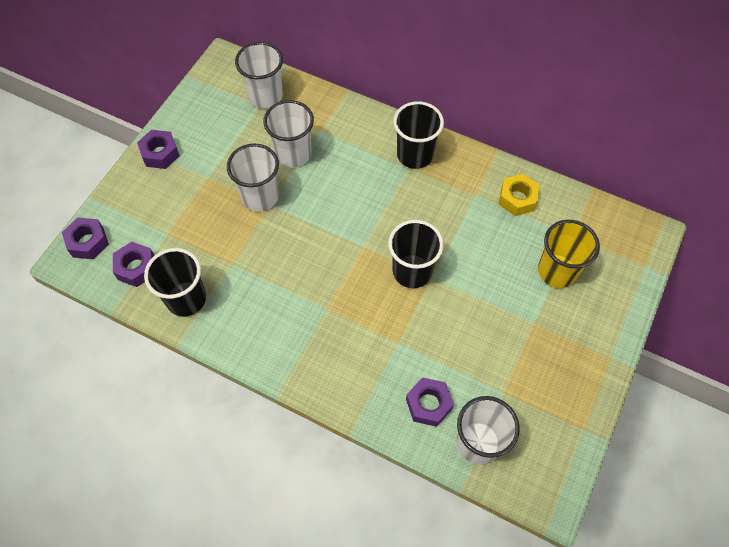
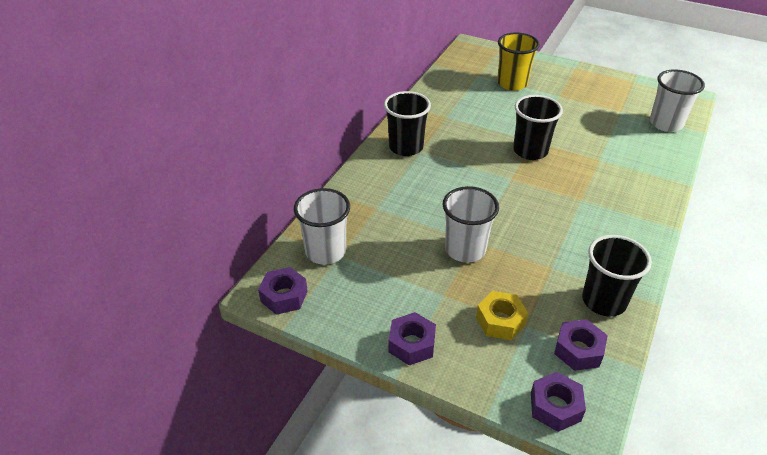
camera: 90 degrees left, 20 degrees down
white cup [263,100,314,168] -> none
purple nut [406,377,454,427] -> purple nut moved to [258,267,307,315]
yellow nut [499,174,540,216] -> yellow nut moved to [476,291,528,340]

